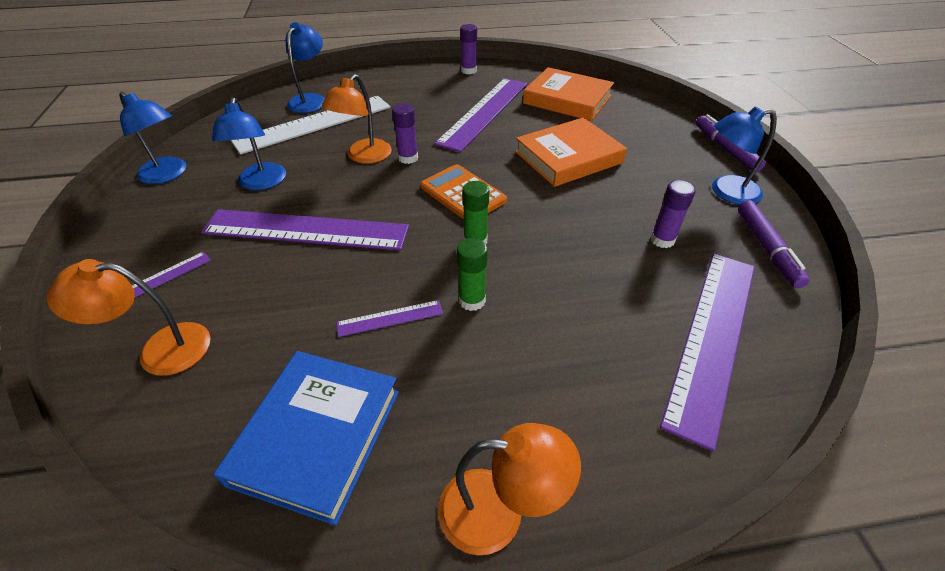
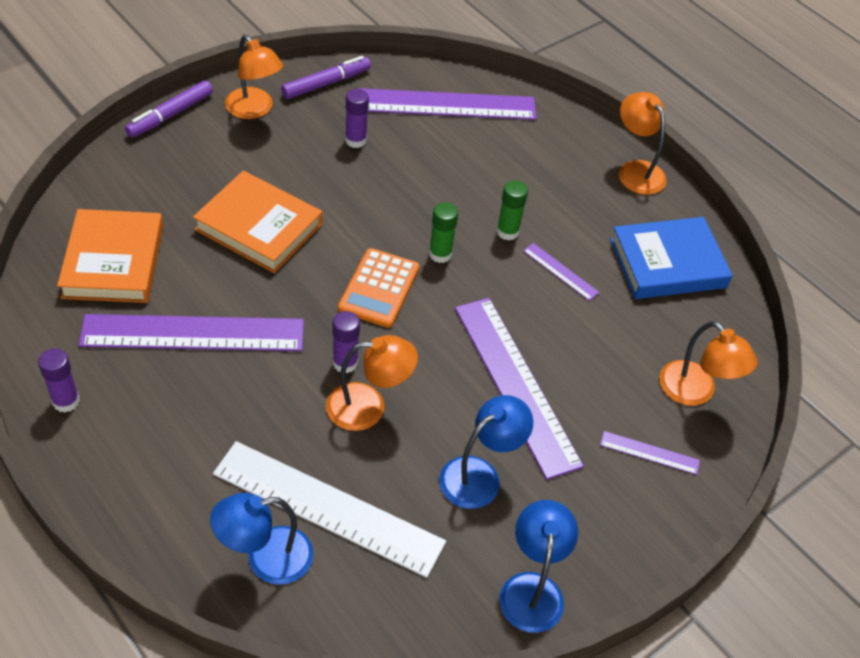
camera: 125 degrees left, 5 degrees up
blue lamp [712,107,777,205] -> orange lamp [225,35,283,119]

